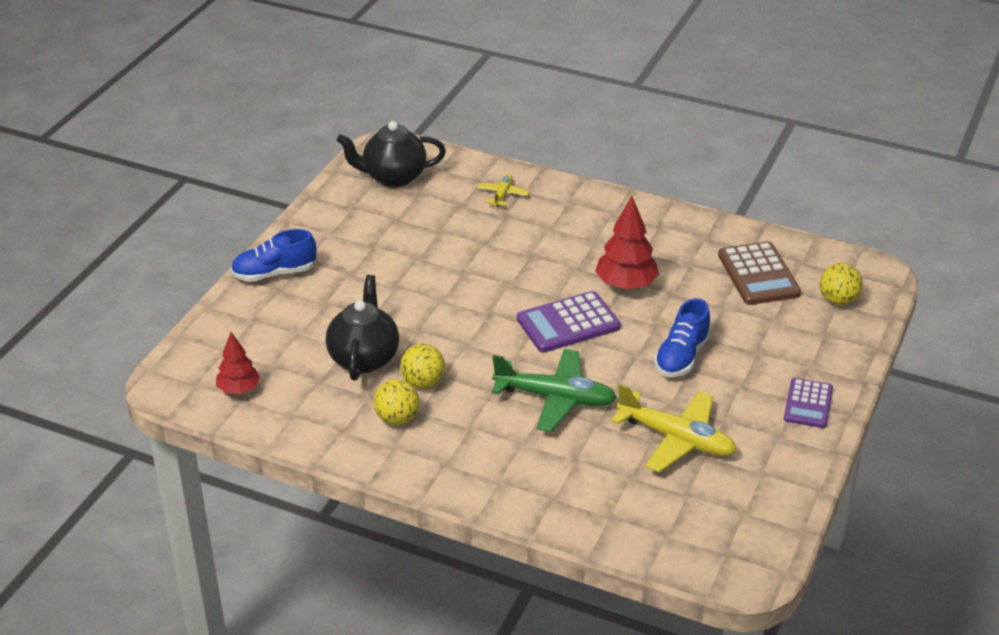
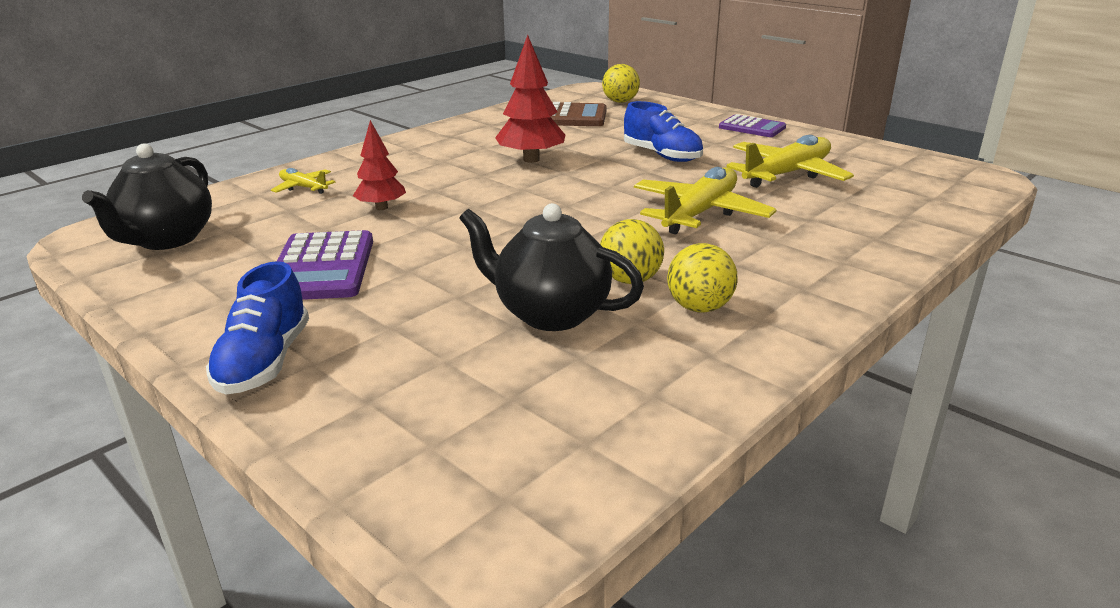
camera: 70 degrees left, 10 degrees down
red tree [216,332,260,394] -> red tree moved to [353,120,406,210]
green plane [492,349,617,432] -> yellow plane [634,167,777,234]
purple calculator [517,291,620,353] -> purple calculator moved to [277,230,373,300]

